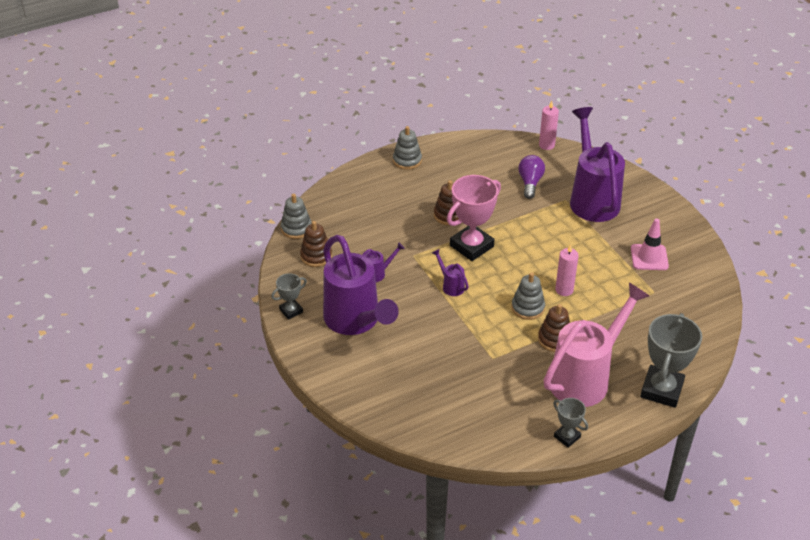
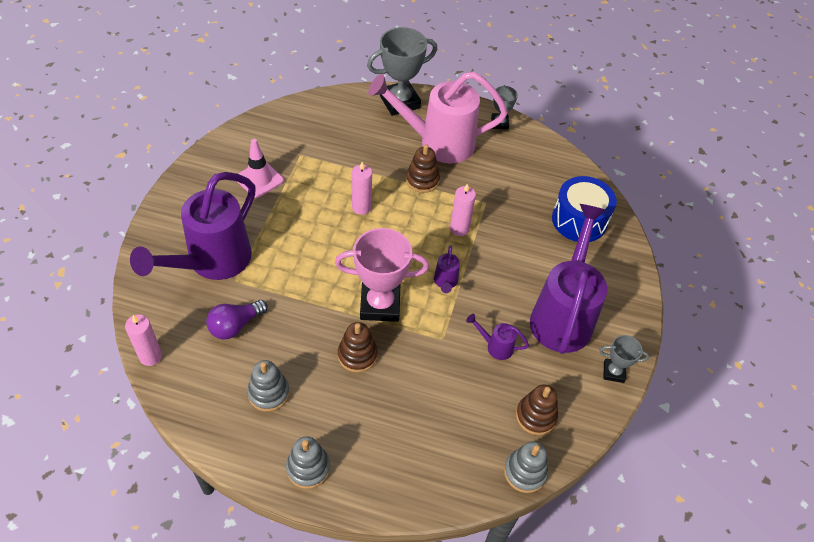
camera: 140 degrees left, 10 degrees up
grey stacking toy [512,272,545,320] -> grey stacking toy moved to [247,360,290,412]
none -> pink candle [450,183,476,236]
none -> blue drum [552,176,617,242]

